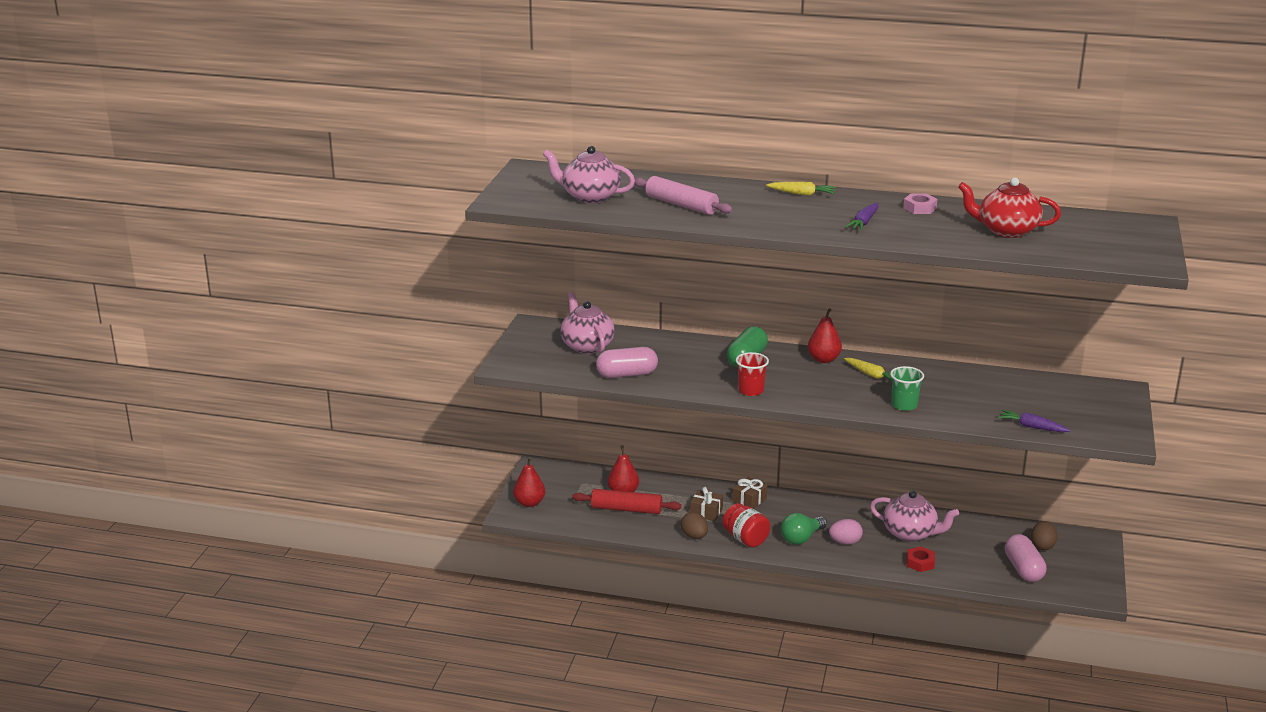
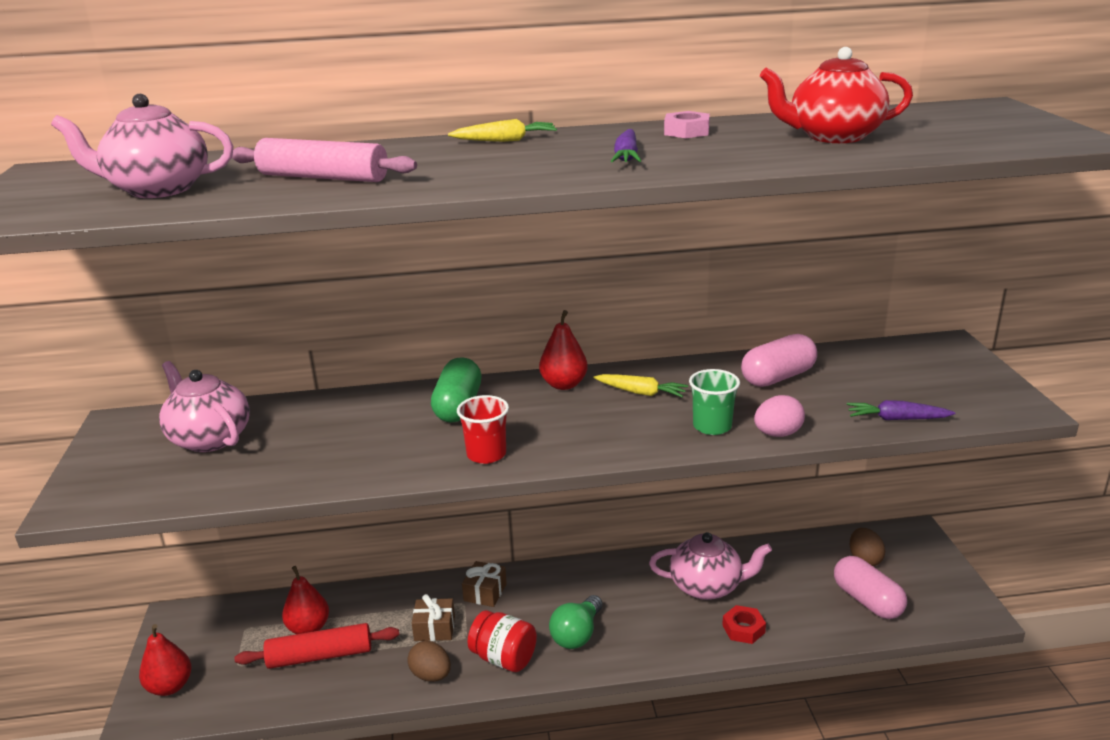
camera: 20 degrees left, 0 degrees up
pink capsule [596,347,658,378] -> pink capsule moved to [741,334,817,387]
pink egg [829,519,863,545] -> pink egg moved to [754,395,805,437]

